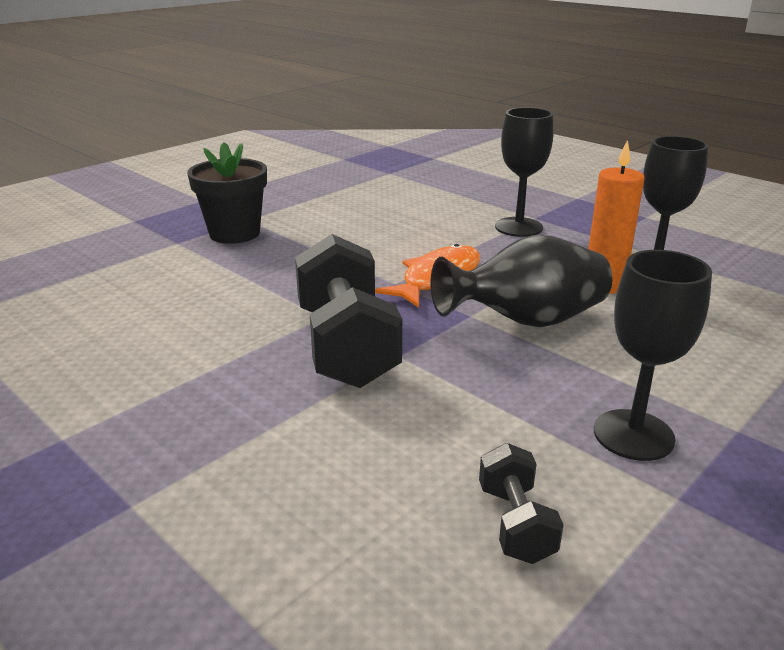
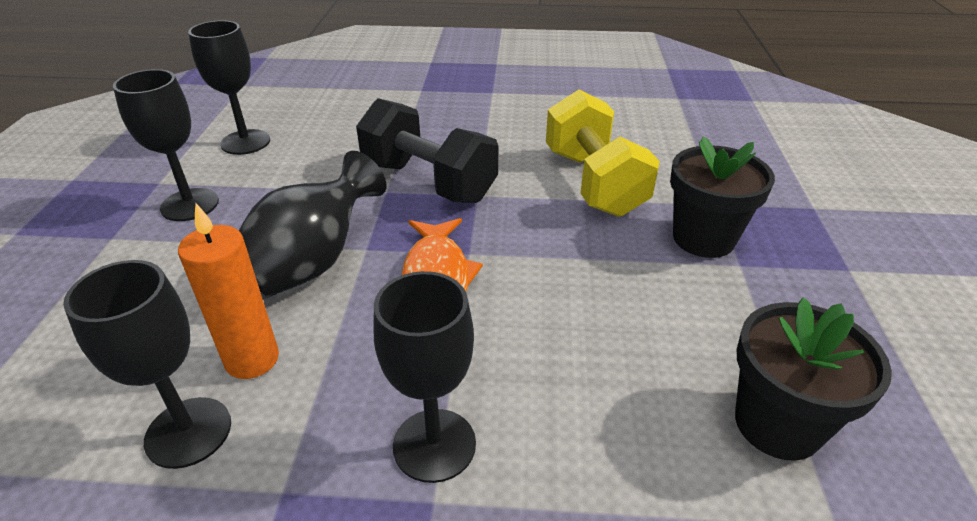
camera: 140 degrees right, 10 degrees up
black dumbbell [479,443,564,564] -> black goblet [188,20,270,155]
none -> yellow dumbbell [546,89,660,217]
none -> black flower pot [735,298,892,461]

